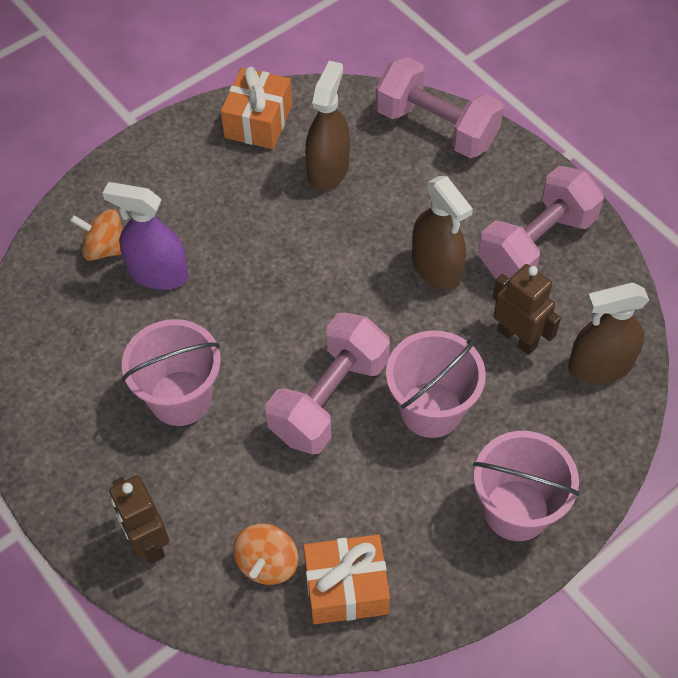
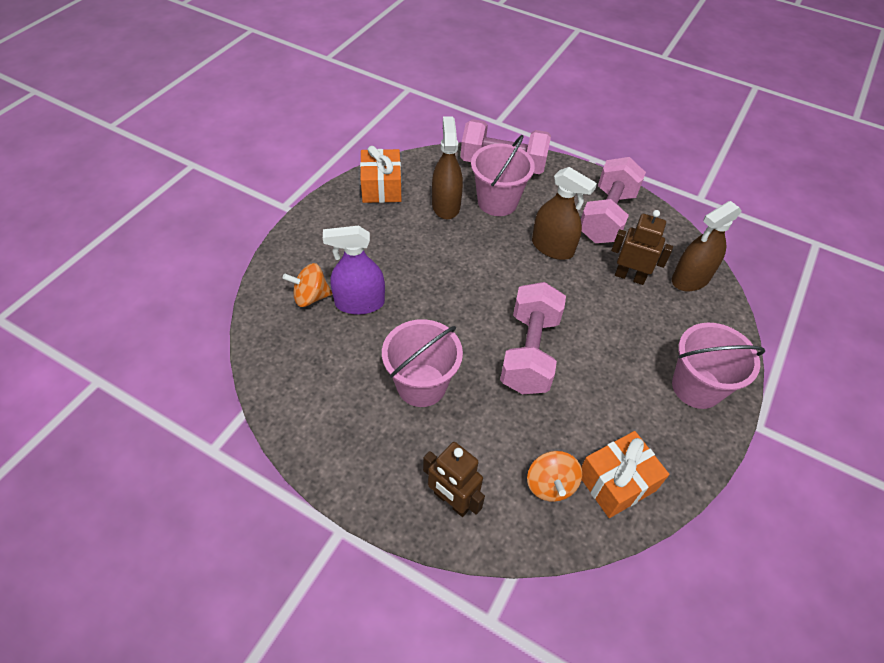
camera: 25 degrees left, 5 degrees down
pink bucket [386,330,486,438] -> pink bucket moved to [471,135,535,216]

